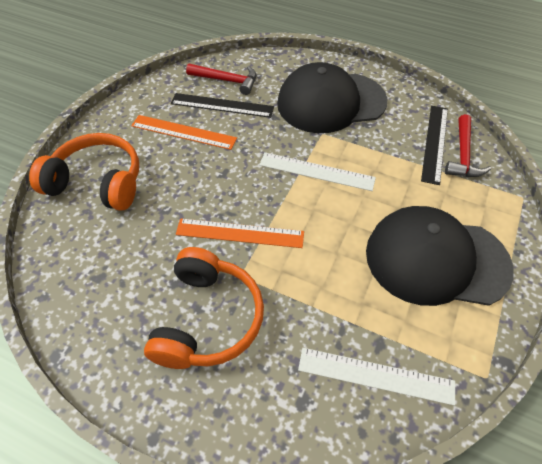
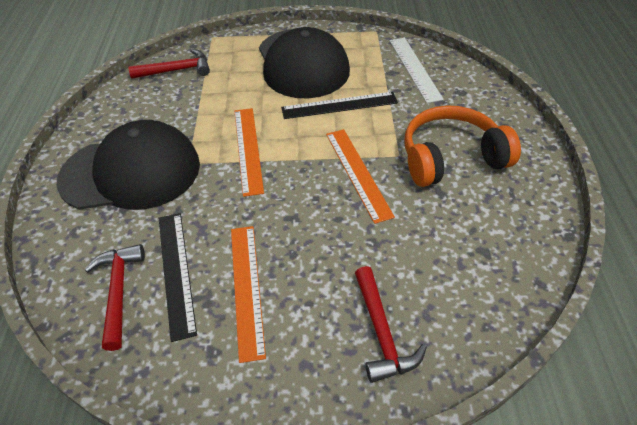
camera: 115 degrees left, 5 degrees down
orange headphones [29,133,139,211] -> red hammer [355,266,427,383]
white ruler [259,152,376,191] -> orange ruler [235,108,264,197]
black cap [277,62,388,133] -> black cap turned 60 degrees counterclockwise [57,120,200,210]
black ruler [421,106,448,185] -> black ruler moved to [281,92,398,119]

